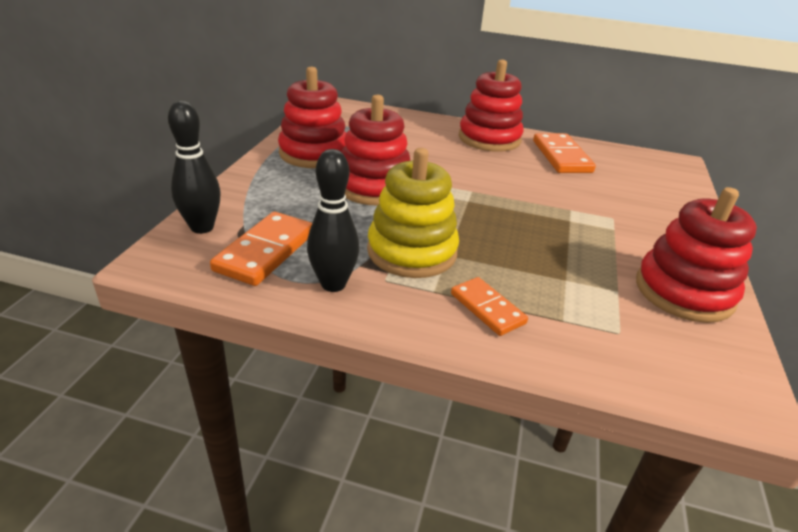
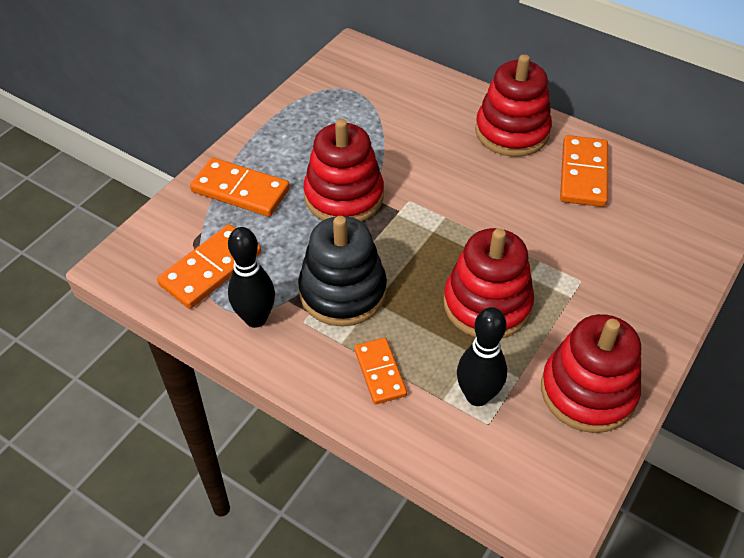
camera: 20 degrees right, 15 degrees up
black bowling pin [168,101,221,234] -> black bowling pin moved to [457,307,507,406]
red stacking toy [278,67,346,168] -> red stacking toy moved to [443,228,534,338]
yellow stacking toy [367,148,459,278] -> black stacking toy [298,216,387,327]
none -> orange domino [190,157,290,217]

